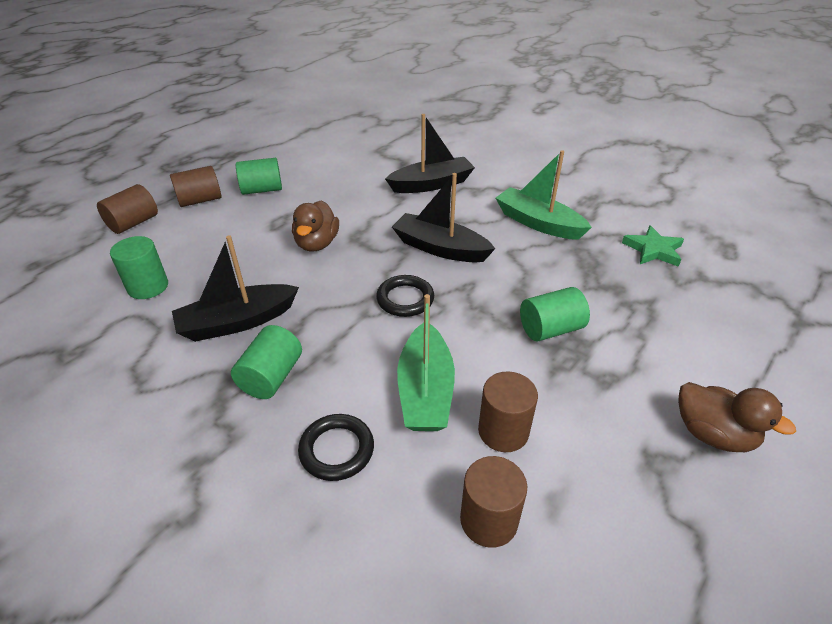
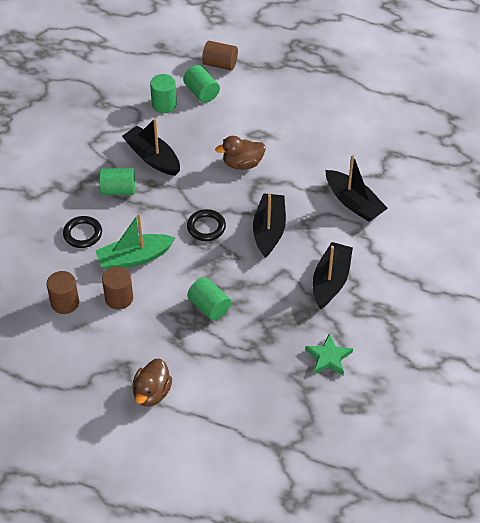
camera: 70 degrees right, 10 degrees up
brown cylinder [170,166,221,207] -> none
green cylinder [236,158,282,195] -> green cylinder moved to [183,65,220,103]
green boat [496,150,592,240] -> black boat [313,242,353,309]

